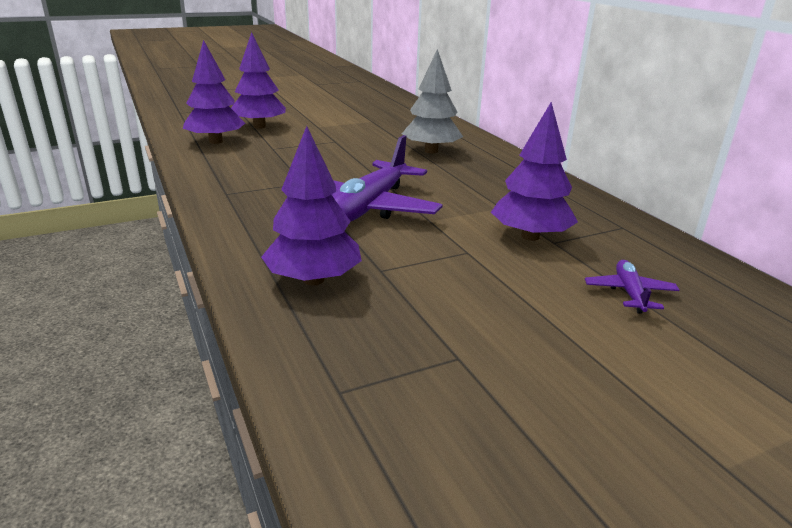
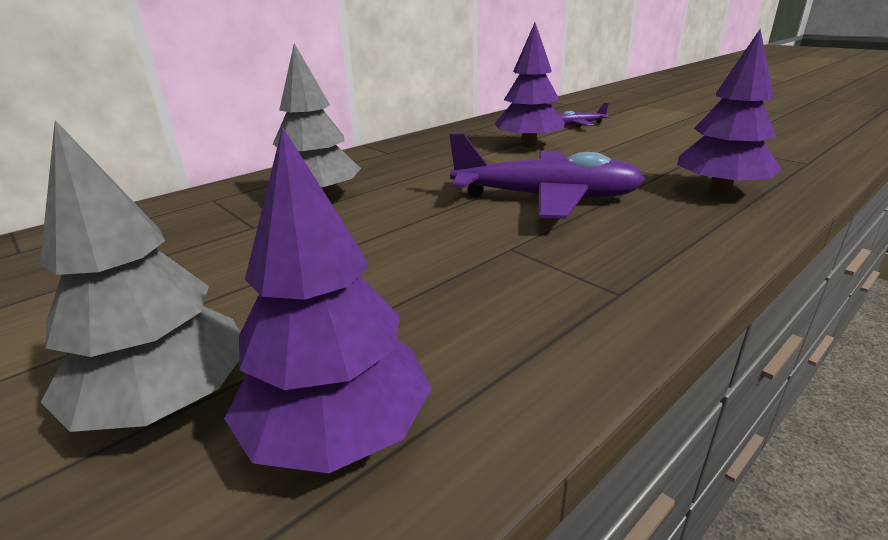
camera: 105 degrees left, 0 degrees up
purple tree [231,32,286,129] -> grey tree [40,120,240,432]

